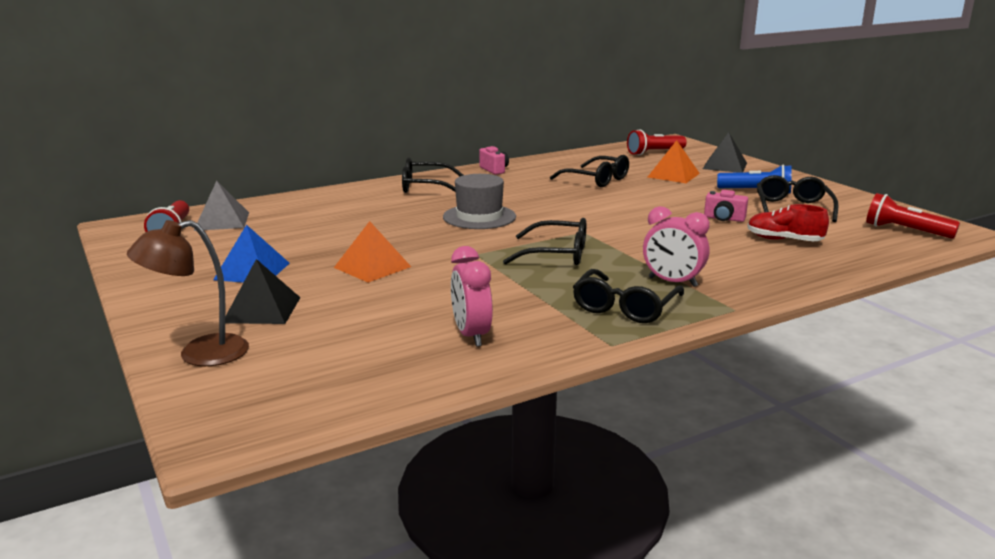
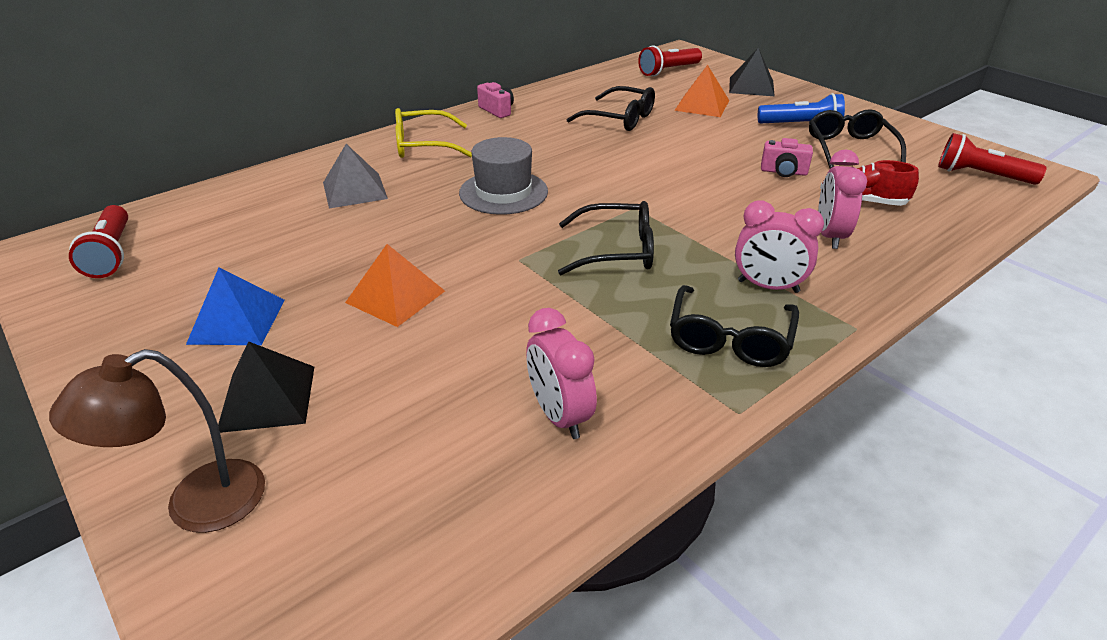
camera: 10 degrees left, 15 degrees up
grey pyramid [194,181,249,231] -> grey pyramid moved to [323,144,388,209]
black glasses [402,157,463,193] -> yellow glasses [395,108,472,158]
none -> pink clock [818,149,867,249]

